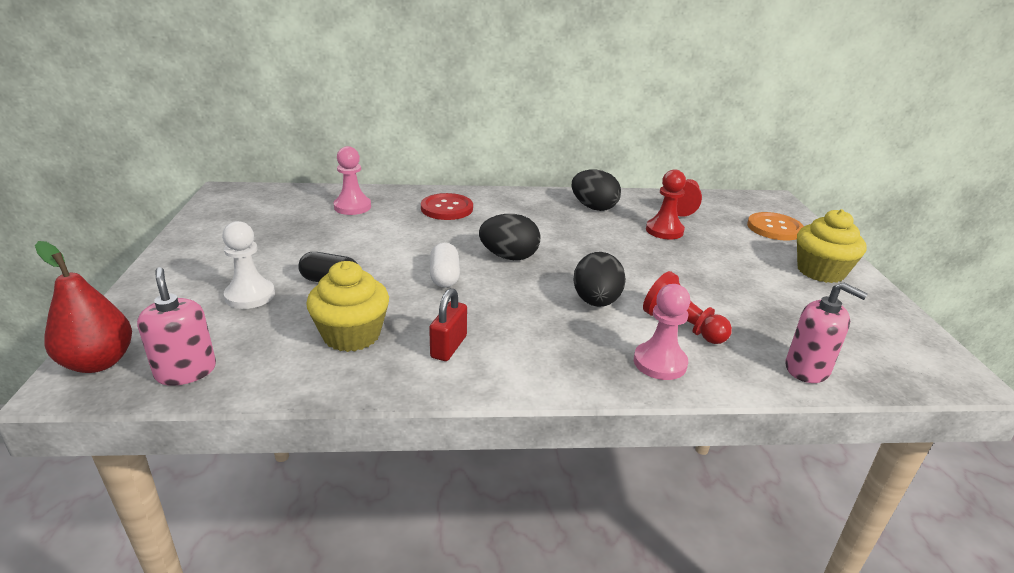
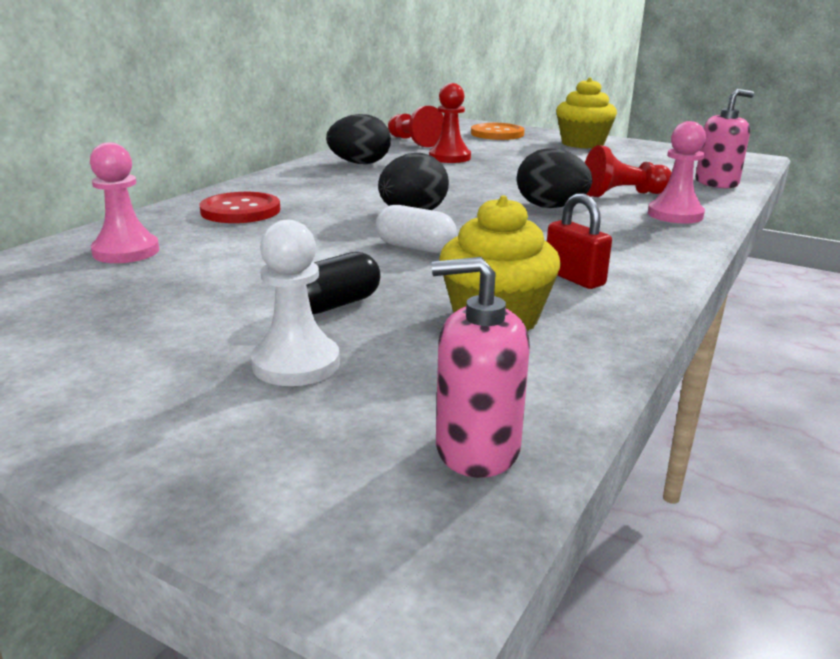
camera: 55 degrees left, 5 degrees down
red pear [35,241,132,373] -> none

